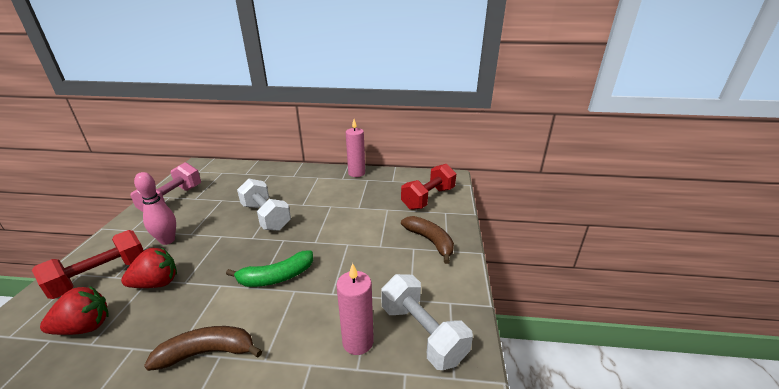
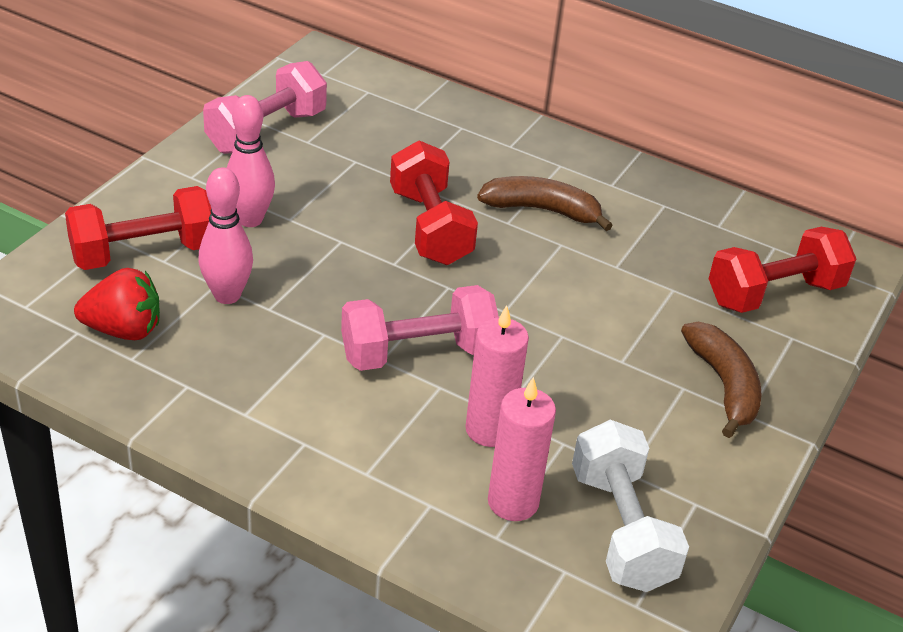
camera: 20 degrees right, 10 degrees up
red strawberry [121,247,177,288] -> pink bowling pin [198,167,253,304]
brown banana [144,326,262,371] -> brown banana moved to [477,176,613,231]
green banana [226,250,313,287] -> pink dumbbell [341,285,499,371]
white dumbbell [237,179,291,231] -> red dumbbell [390,140,478,265]
pink candle [346,119,365,177] -> pink candle moved to [465,305,529,447]

